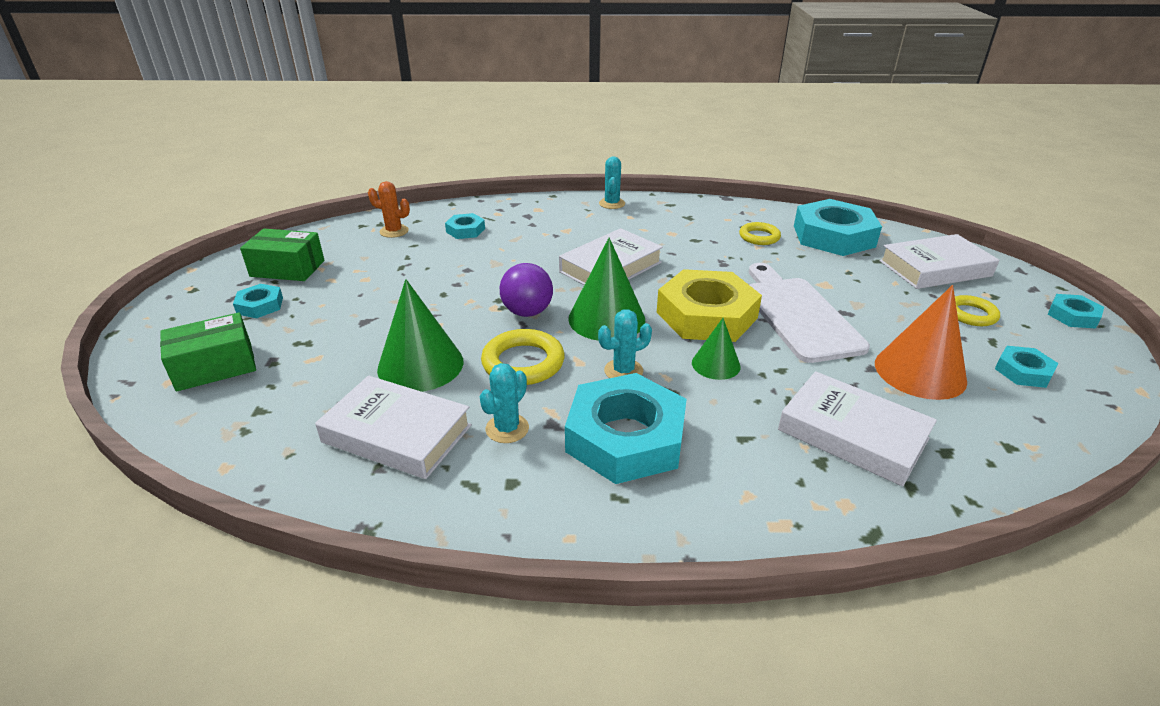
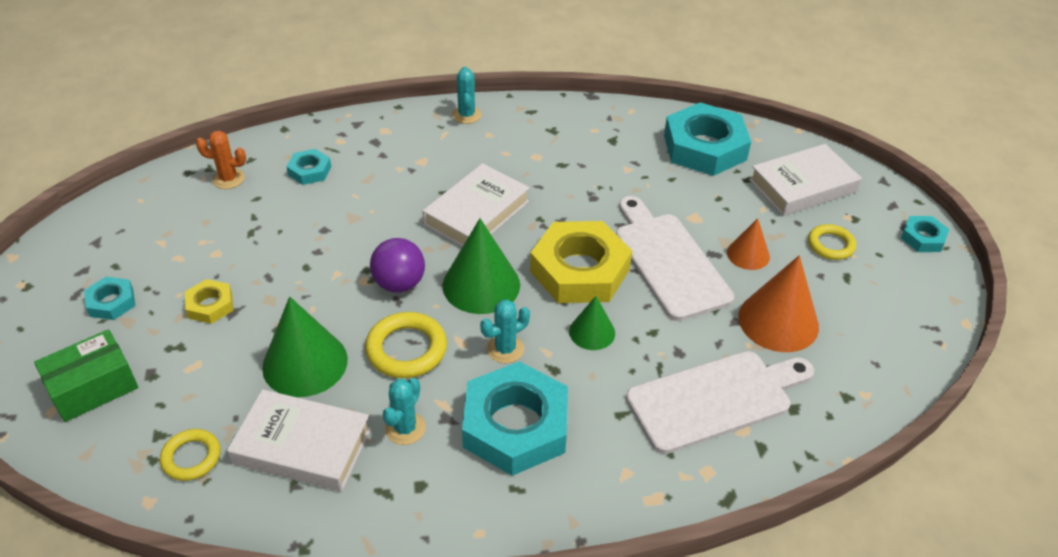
camera: 10 degrees left, 10 degrees up
green box [240,229,324,281] -> none
yellow ring [739,222,781,245] -> yellow ring moved to [160,429,221,481]
white book [778,371,937,486] -> white cutting board [626,351,814,454]
turquoise nut [995,346,1058,388] -> none
none -> yellow nut [185,279,233,324]
none -> orange cone [727,218,770,270]

